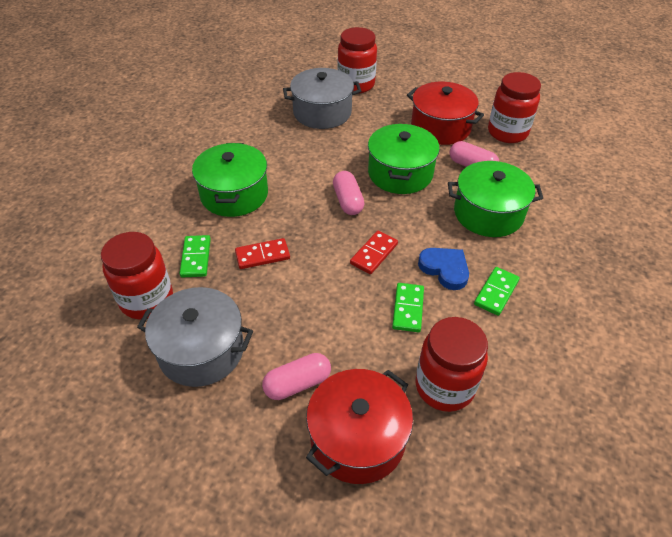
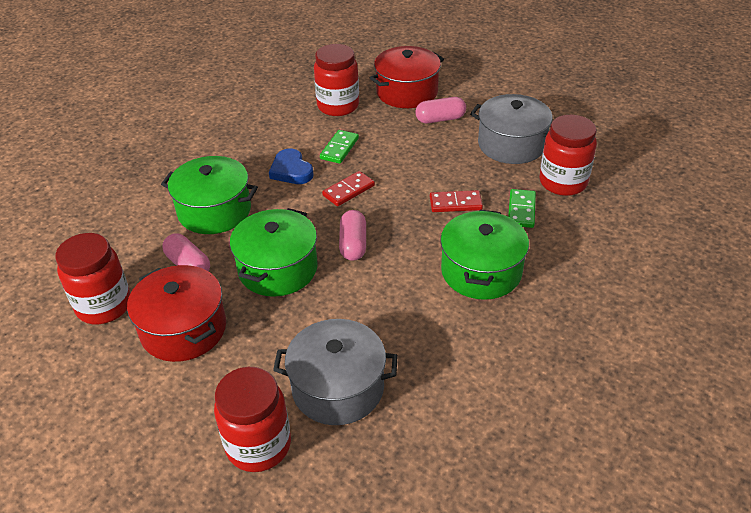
camera: 165 degrees left, 5 degrees down
green domino [474,267,520,316] -> none

